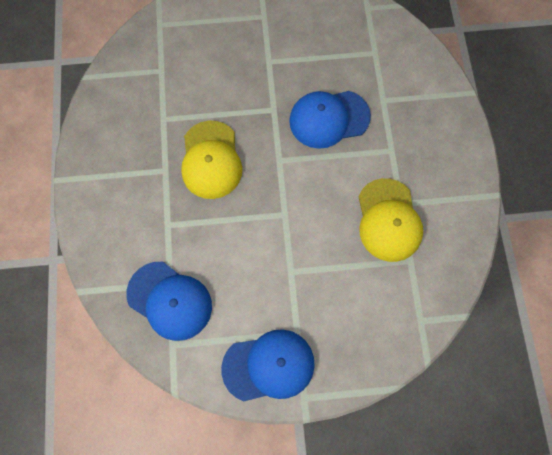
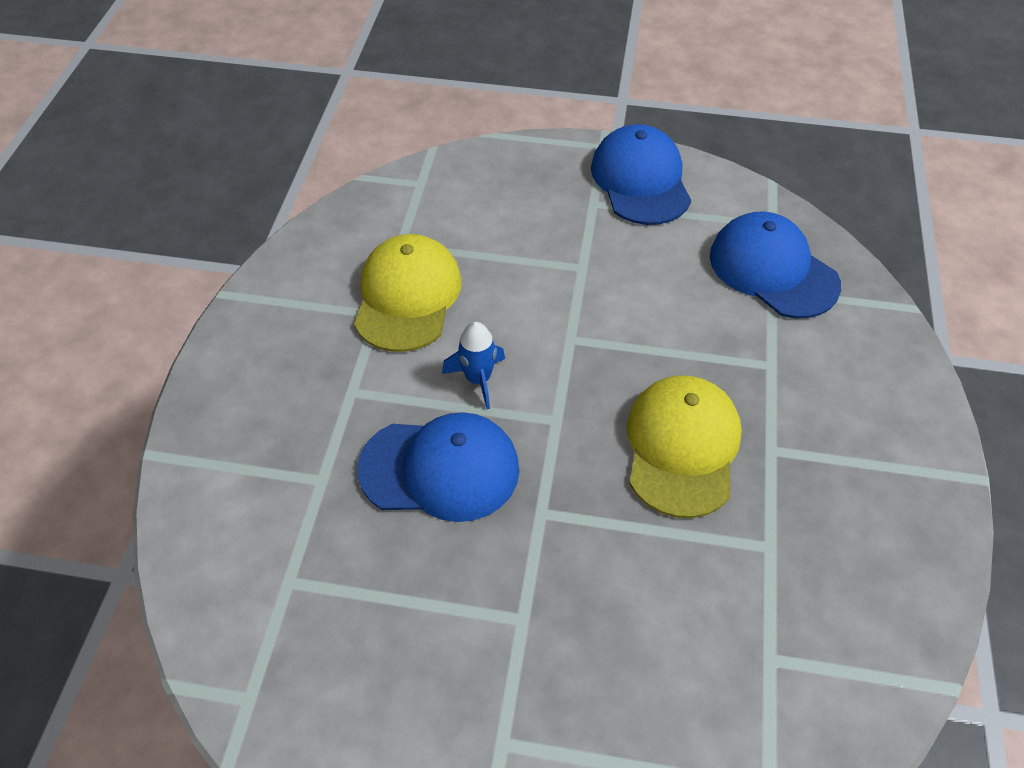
camera: 165 degrees left, 20 degrees down
blue cap [221,329,315,402] -> blue cap turned 75 degrees clockwise [591,124,691,225]
none -> blue rocket [442,322,505,409]

